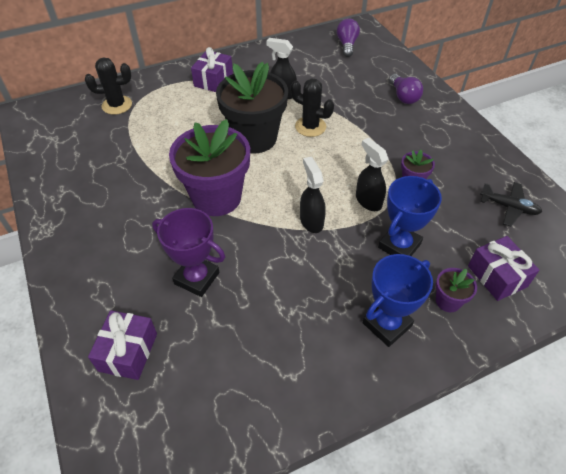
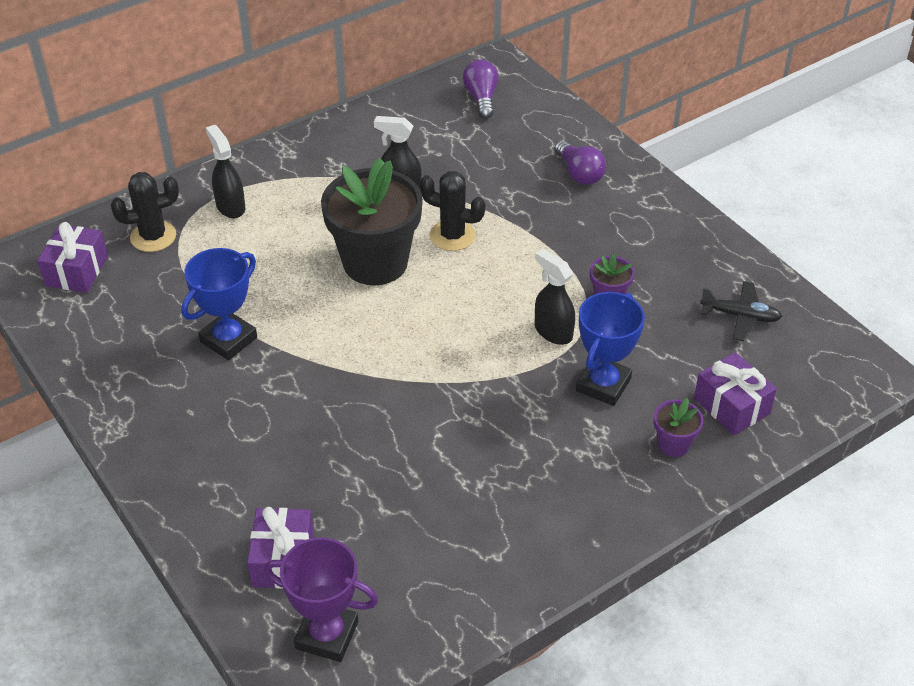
camera: 10 degrees left, 5 degrees down
purple trophy [152,208,225,297] -> purple trophy moved to [264,538,378,662]
purple flower pot [169,119,250,216] -> none
purple gift [191,47,233,92] -> purple gift moved to [37,222,108,293]
black spray bottle [300,157,326,233] -> black spray bottle moved to [206,125,245,218]
blue trophy [363,254,433,347] -> blue trophy moved to [181,248,257,360]

